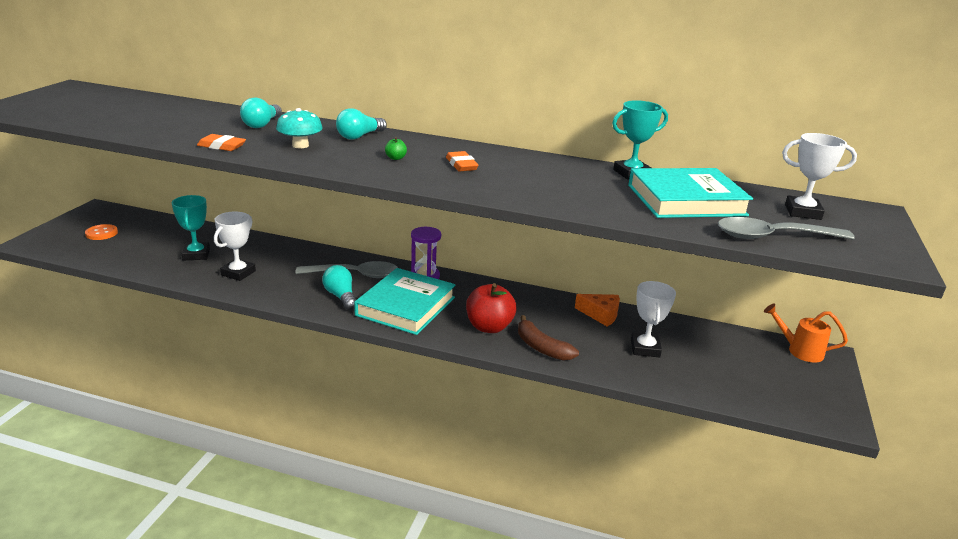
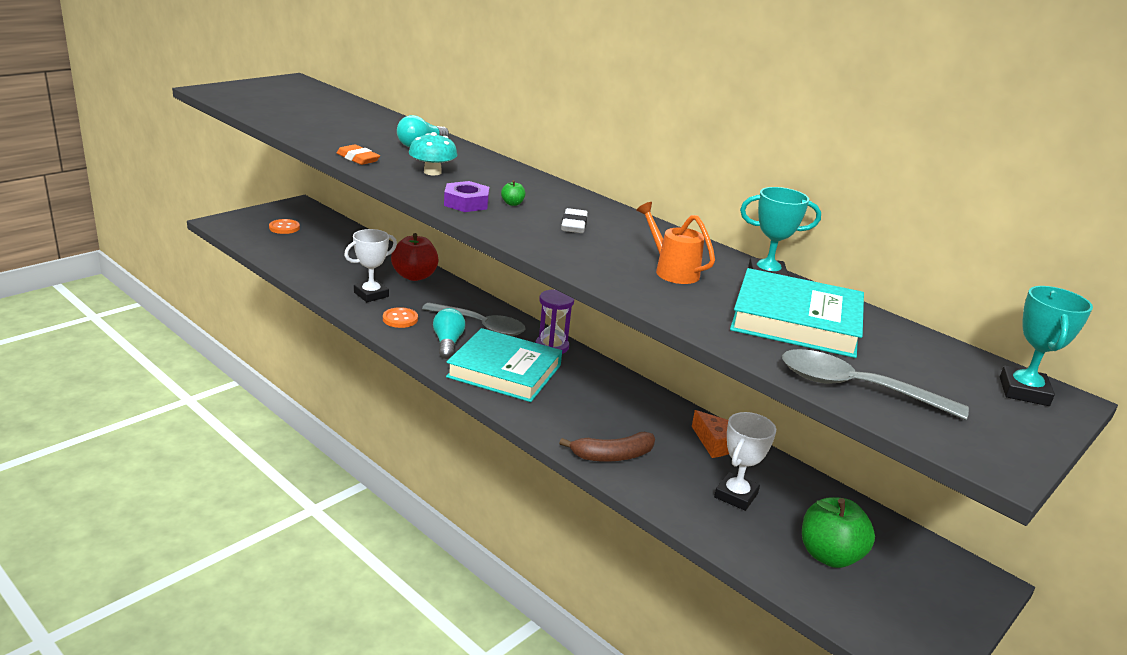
camera: 25 degrees right, 0 degrees up
turquoise trophy [172,195,210,260] -> turquoise trophy moved to [1000,286,1093,406]
turquoise light bulb [336,108,387,140] -> none
turquoise book [354,268,456,335] -> turquoise book turned 60 degrees clockwise [446,328,562,402]
orange eraser [446,151,479,171] -> white eraser [561,208,588,233]
red apple [466,283,517,333] -> red apple moved to [391,233,438,281]
brown banana [518,315,579,361] -> brown banana turned 90 degrees counterclockwise [559,432,655,462]
orange watering can [764,304,848,363] -> orange watering can moved to [636,202,715,284]
white trophy [782,133,857,220] -> none
none -> orange button [383,307,418,328]
none -> purple nut [444,181,489,212]
none -> green apple [802,497,875,568]

